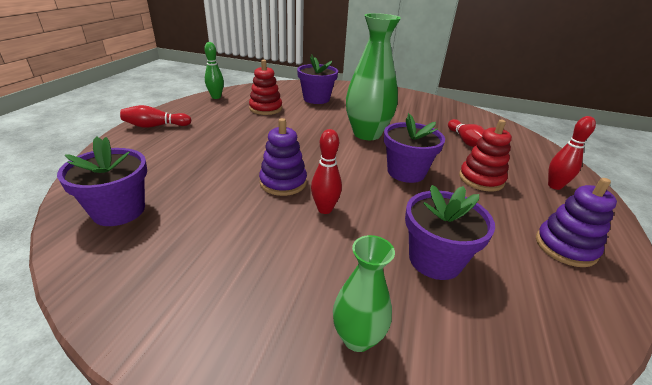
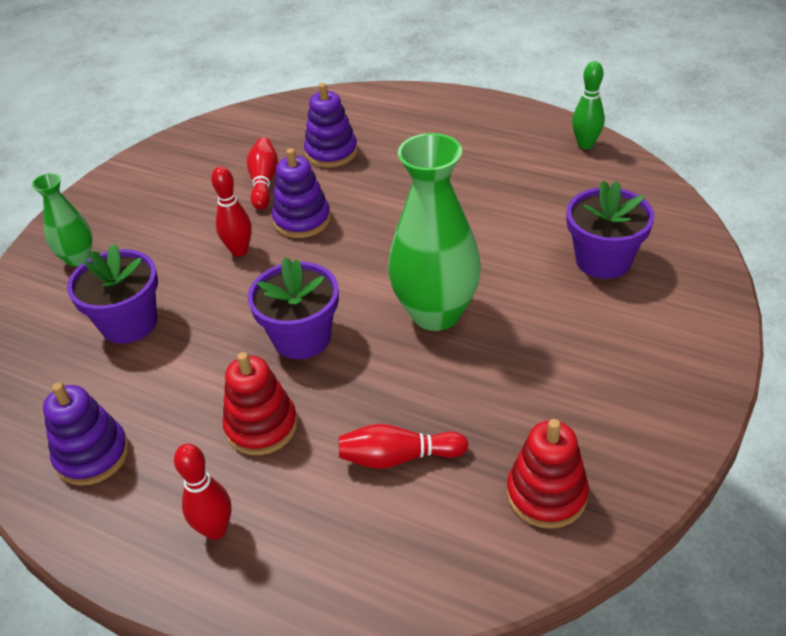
camera: 105 degrees right, 10 degrees up
purple flower pot [57,136,147,226] -> none
red bowling pin [120,105,192,128] -> red bowling pin moved to [247,137,278,210]
red stacking toy [249,60,282,115] -> red stacking toy moved to [507,419,589,529]
none -> purple stacking toy [304,83,358,168]

